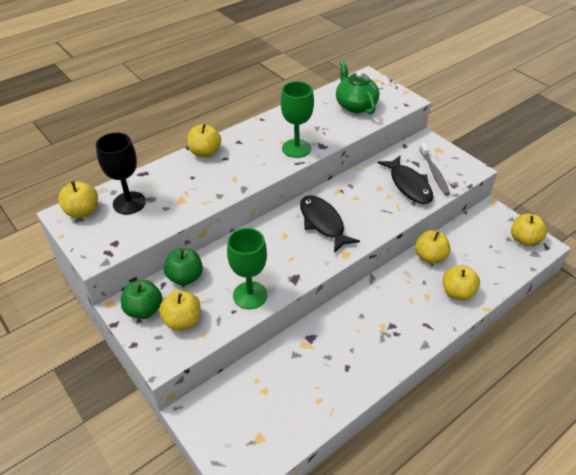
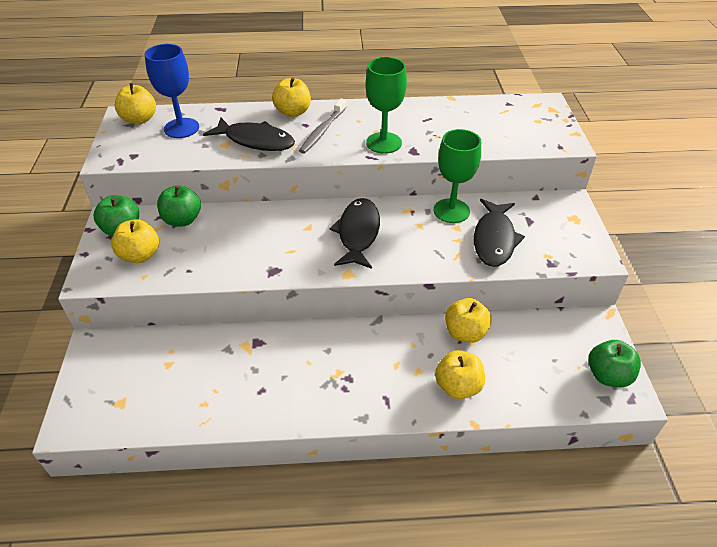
camera: 35 degrees right, 0 degrees up
black goblet [96,132,146,214] -> blue goblet [145,44,199,138]
green goblet [227,228,267,309] -> green goblet moved to [434,129,481,223]
green teapot [336,61,379,115] -> none
grey toothbrush [420,143,450,196] -> grey toothbrush moved to [299,98,346,154]
yellow apple [511,214,547,246] -> green apple [588,340,641,387]
none -> black fish [203,118,295,151]

